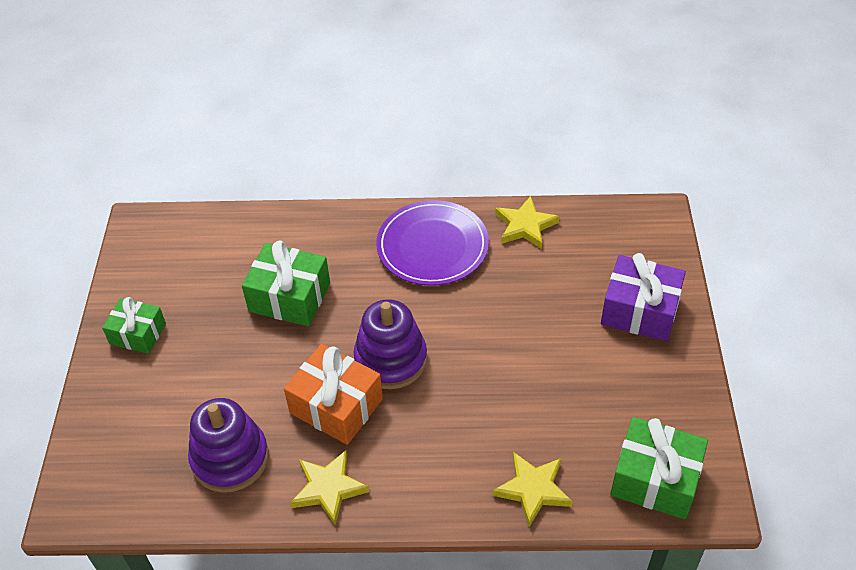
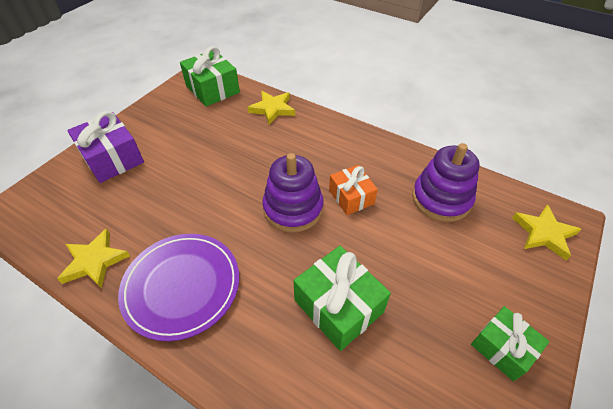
camera: 150 degrees left, 0 degrees up
orange gift [284,344,383,445] -> orange gift [329,165,378,215], size x0.66
yellow star [290,450,370,525] -> yellow star moved to [512,204,581,260]

